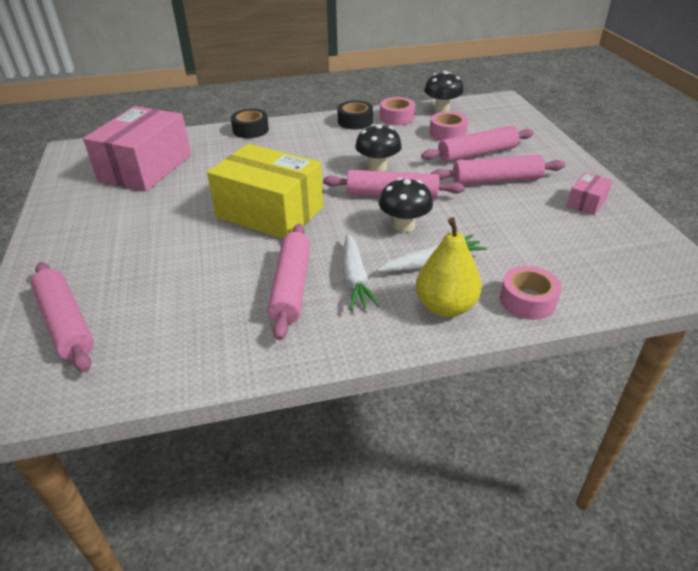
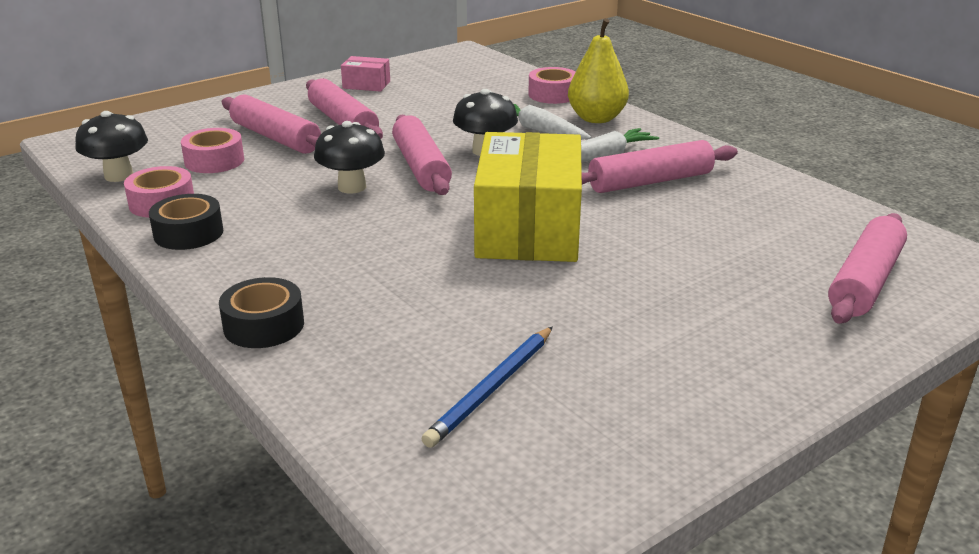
camera: 115 degrees left, 10 degrees down
pink box [83,106,191,191] -> blue pencil [422,326,553,448]

